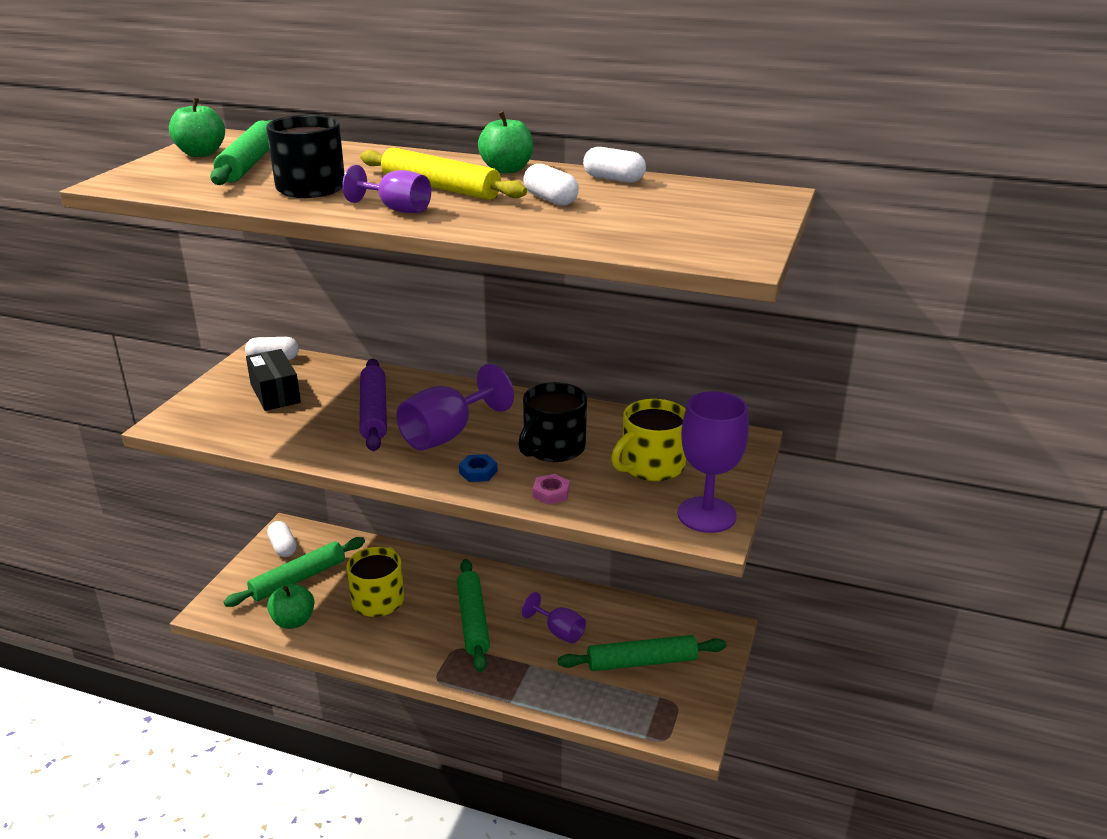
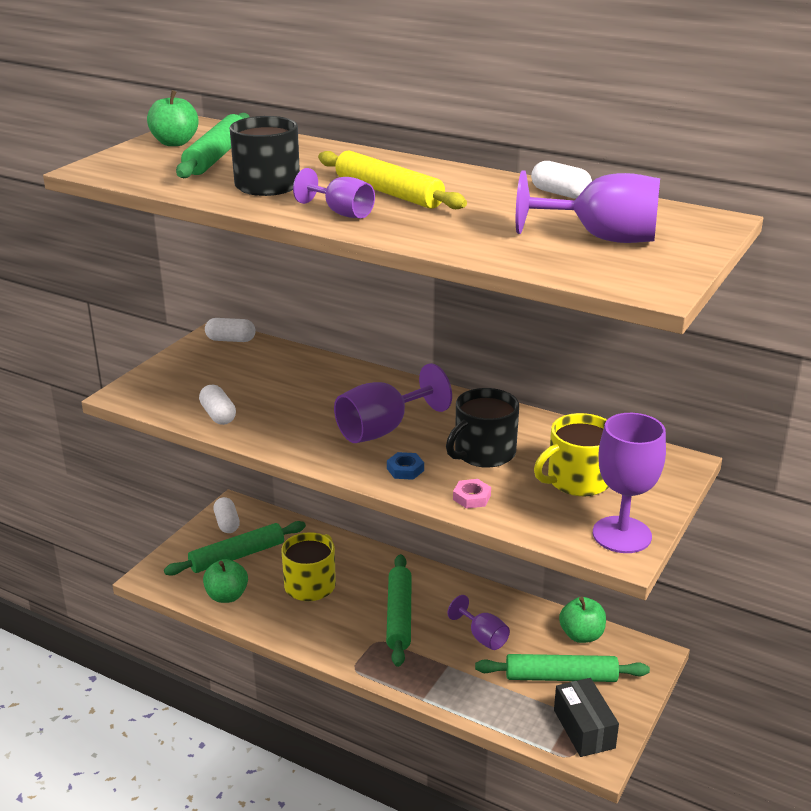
camera: 10 degrees right, 0 degrees up
black box [246,349,301,411] -> black box moved to [554,678,619,757]
purple rolling pin [360,359,387,451] -> none
green apple [478,111,534,173] -> green apple moved to [559,597,606,643]
white capsule [524,164,579,206] -> white capsule moved to [199,385,236,425]
none -> purple goblet [516,170,660,243]

